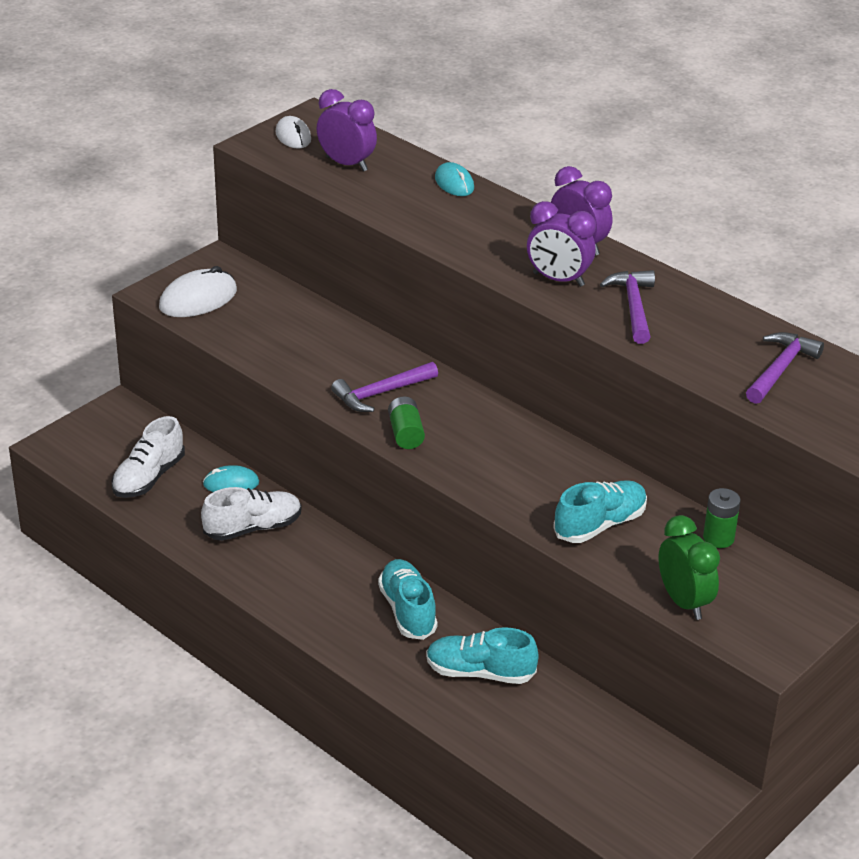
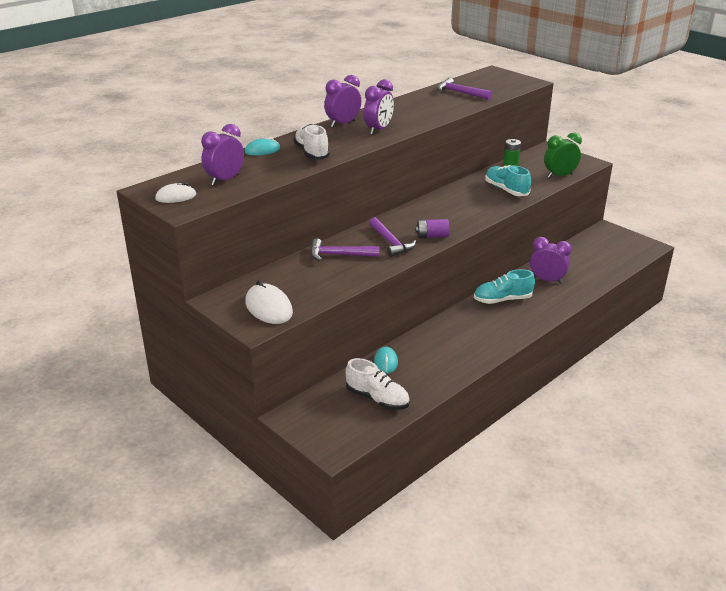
camera: 85 degrees left, 5 degrees down
white shoe [201,487,302,541] -> white shoe moved to [293,124,330,160]
green battery [388,396,425,449] -> purple battery [415,219,450,238]
turquoise shoe [426,627,539,684] -> purple clock [530,237,572,284]
purple hammer [600,270,655,344] -> purple hammer moved to [311,238,379,261]

